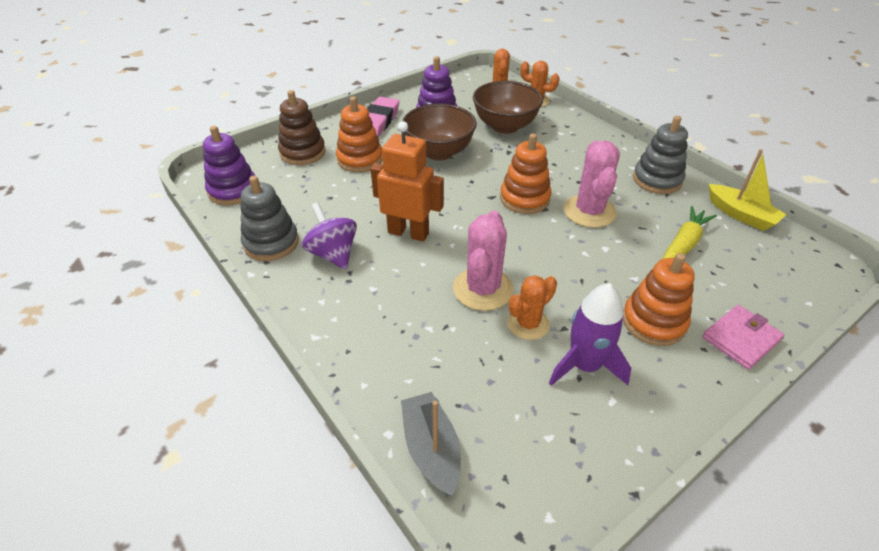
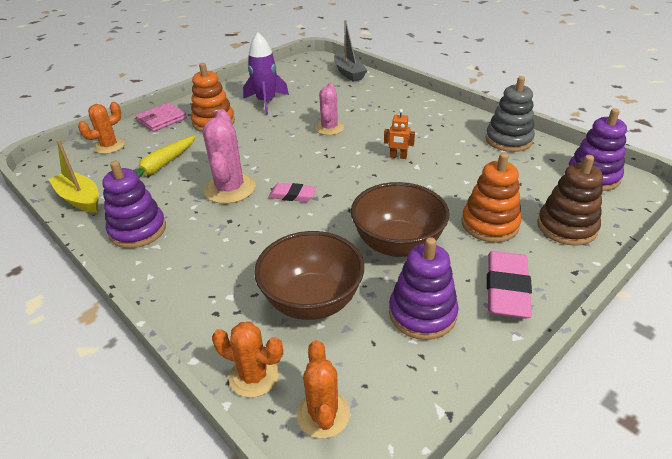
camera: 175 degrees right, 5 degrees down
purple spinning top [302,202,357,269] -> none
orange robot [371,121,444,242] -> orange robot [384,109,415,159], size x0.48
pink cactus [453,210,513,311] -> pink cactus [315,83,344,135], size x0.66
orange stacking toy [500,133,551,214] -> pink eraser [268,183,316,202]
orange cactus [507,275,557,340] -> orange cactus moved to [78,102,125,154]
grey stacking toy [633,116,688,194] -> purple stacking toy [103,161,166,248]

